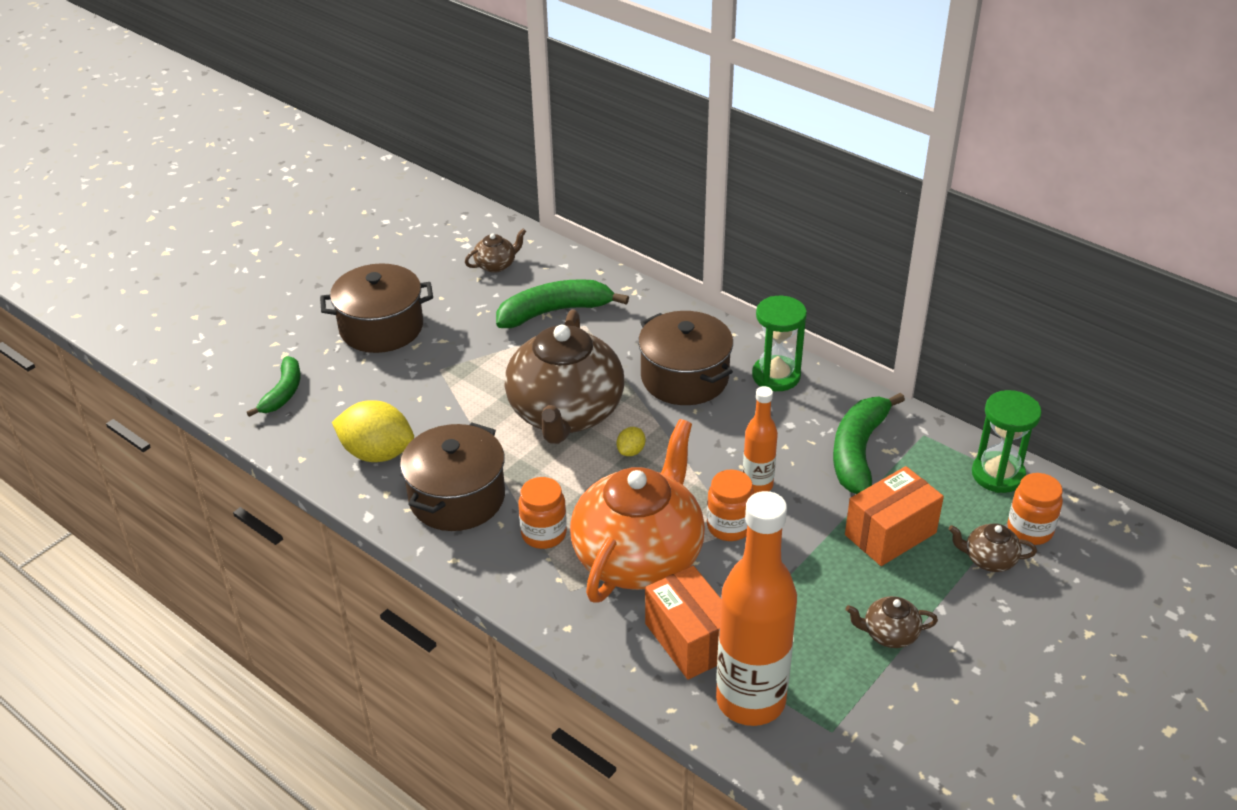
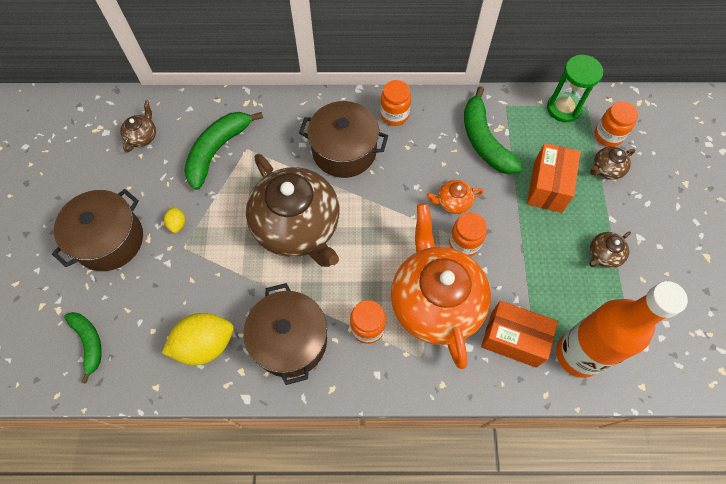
camera: 40 degrees left, 25 degrees up
yellow lemon [617,427,645,456] -> yellow lemon moved to [164,206,185,233]
orange bottle [743,386,778,494] -> orange teapot [427,180,483,214]
green hourglass [752,296,807,391] -> orange jar [380,80,411,126]

